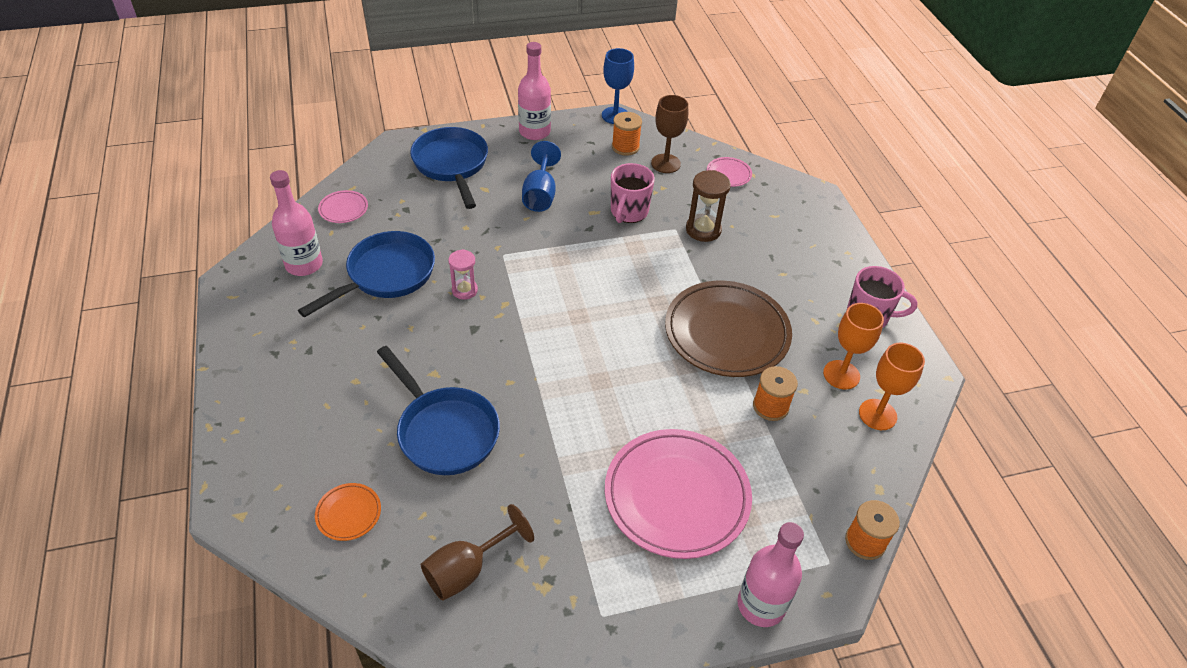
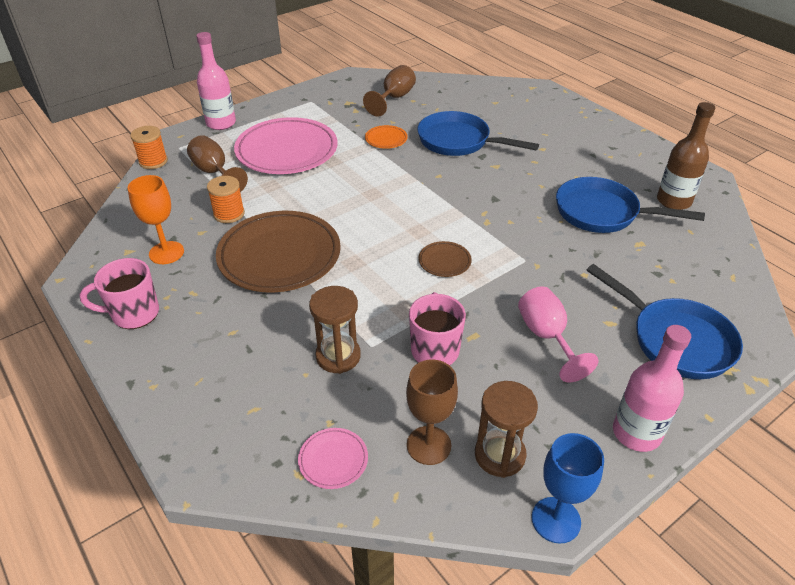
camera: 160 degrees right, 5 degrees down
pink bottle [270,170,323,276] -> brown bottle [657,102,715,210]
blue pan [298,231,435,317] -> blue pan turned 90 degrees clockwise [556,177,705,233]
orange plate [315,483,381,541] -> orange plate moved to [365,125,408,149]
pink plate [318,190,368,223] -> none
pink hourglass [448,249,478,300] -> none
blue goblet [522,141,561,212] -> pink goblet [518,286,598,383]
orange spool [612,112,642,156] -> brown hourglass [475,381,538,478]
orange goblet [859,343,925,430] -> none
none -> brown goblet [187,135,248,192]
none -> brown plate [418,241,472,277]

